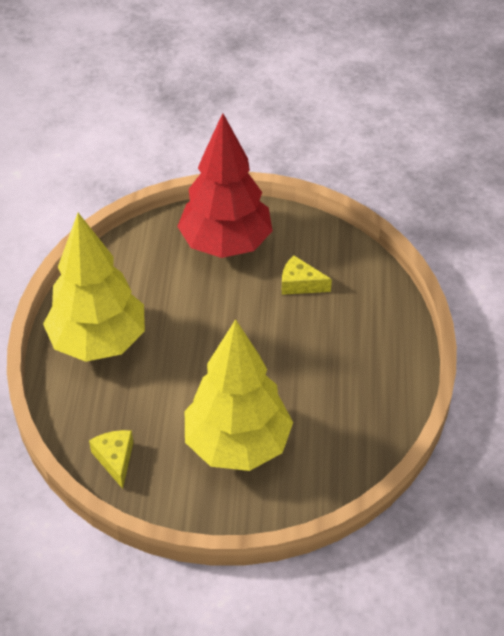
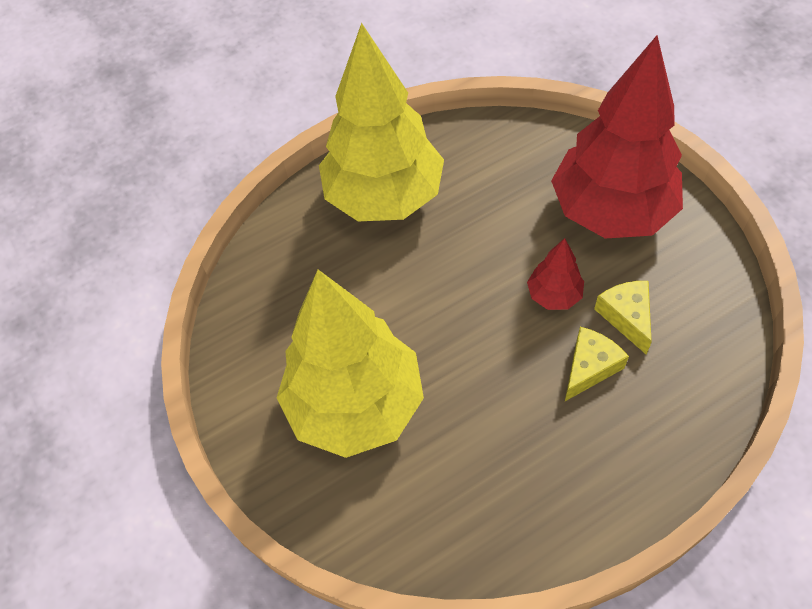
camera: 60 degrees right, 10 degrees up
yellow cheese [89,430,133,489] -> yellow cheese moved to [565,327,629,401]
none -> red tree [527,238,584,310]

